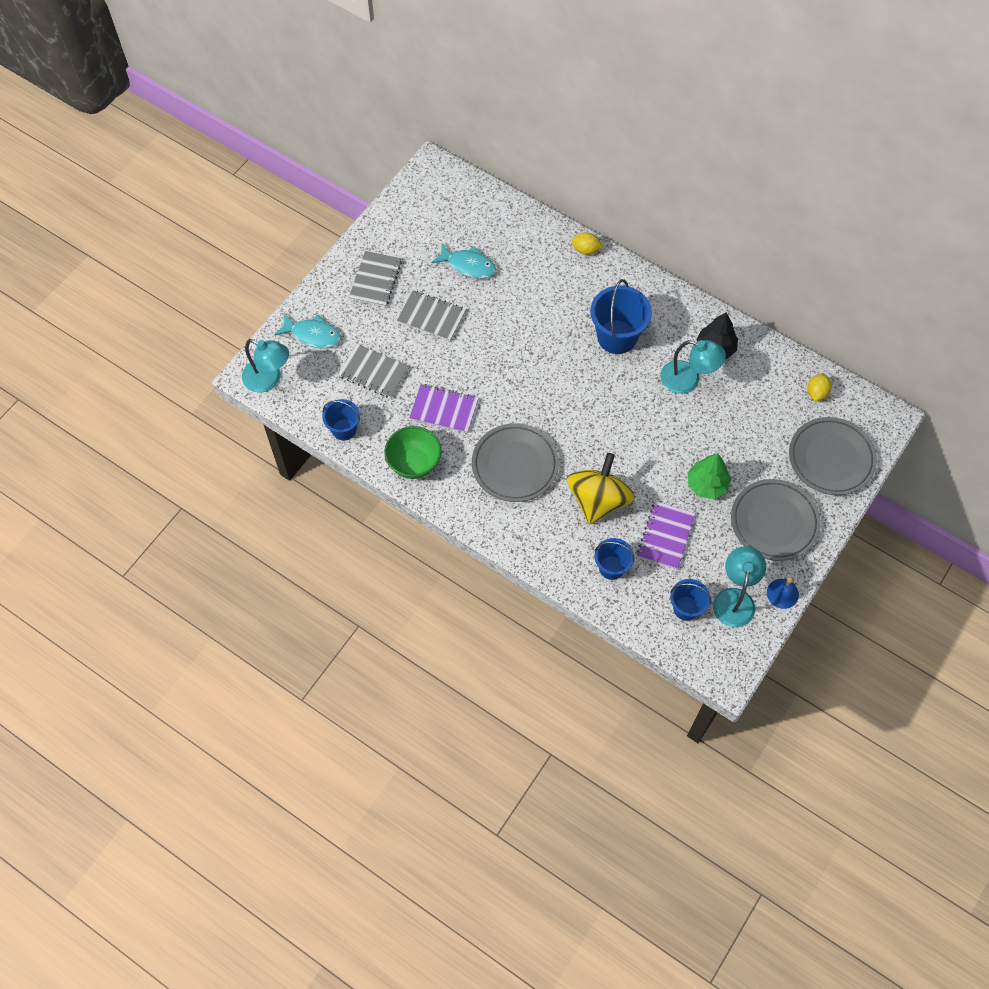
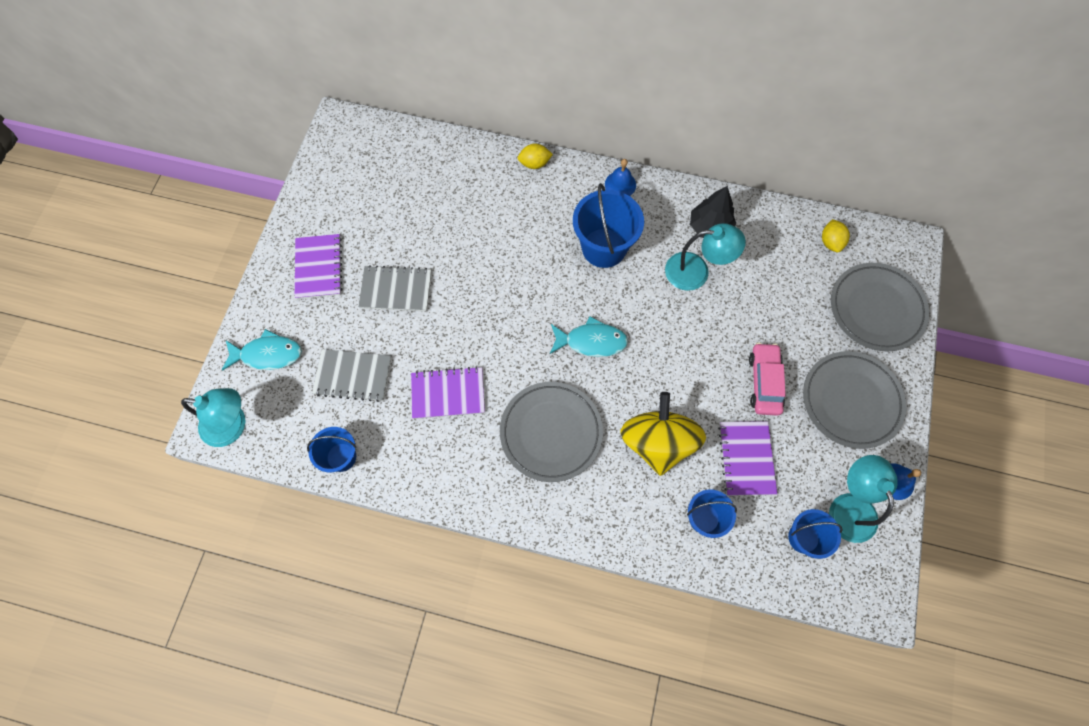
camera: 20 degrees left, 5 degrees up
grey notebook [349,251,402,307] -> purple notebook [295,234,342,299]
green bowl [384,426,441,479] -> none
turquoise fish [431,243,496,279] -> turquoise fish moved to [550,316,628,357]
green tree [688,453,731,499] -> pink car [749,343,786,416]
none -> blue bell [605,159,636,196]

